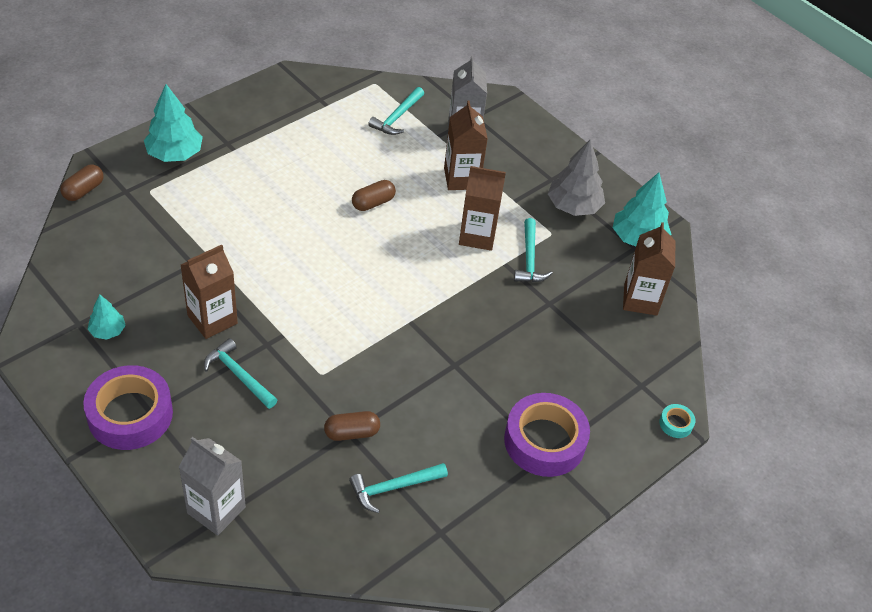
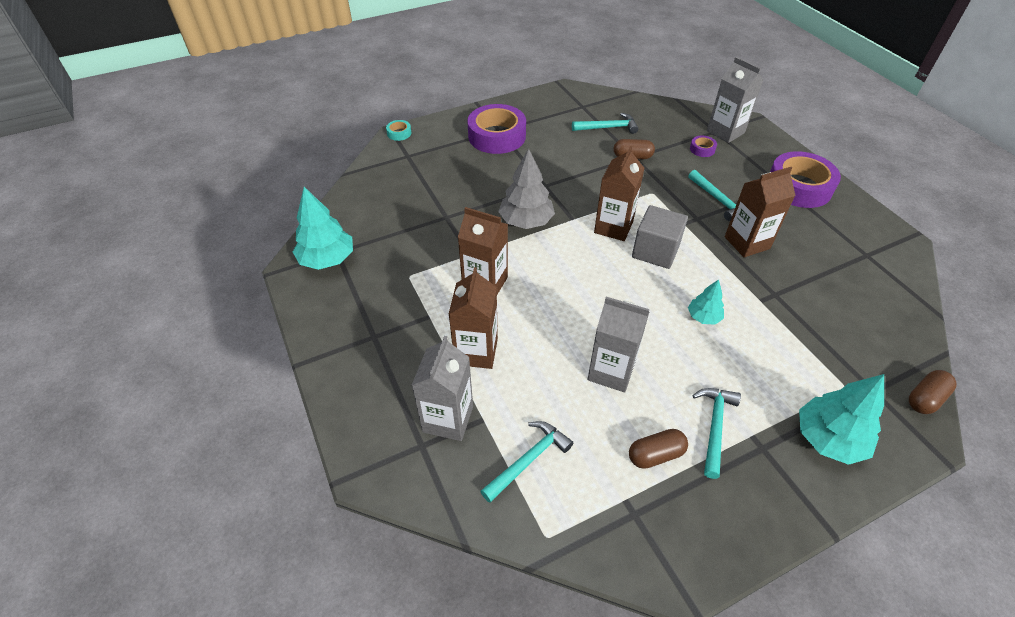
camera: 160 degrees left, 0 degrees up
turquoise tree [87,294,126,340] -> turquoise tree moved to [688,279,724,325]
brown capsule [352,180,396,211] -> brown capsule moved to [629,429,688,469]
turquoise hammer [514,218,553,282] -> turquoise hammer moved to [692,388,741,479]
grey tree [548,140,605,216] -> grey tree moved to [498,148,555,229]
brown carton [623,222,676,315] -> brown carton moved to [594,146,644,241]
none -> grey carton [588,297,649,392]
none -> grey cube [632,205,688,269]
none -> purple tape [690,136,717,157]

